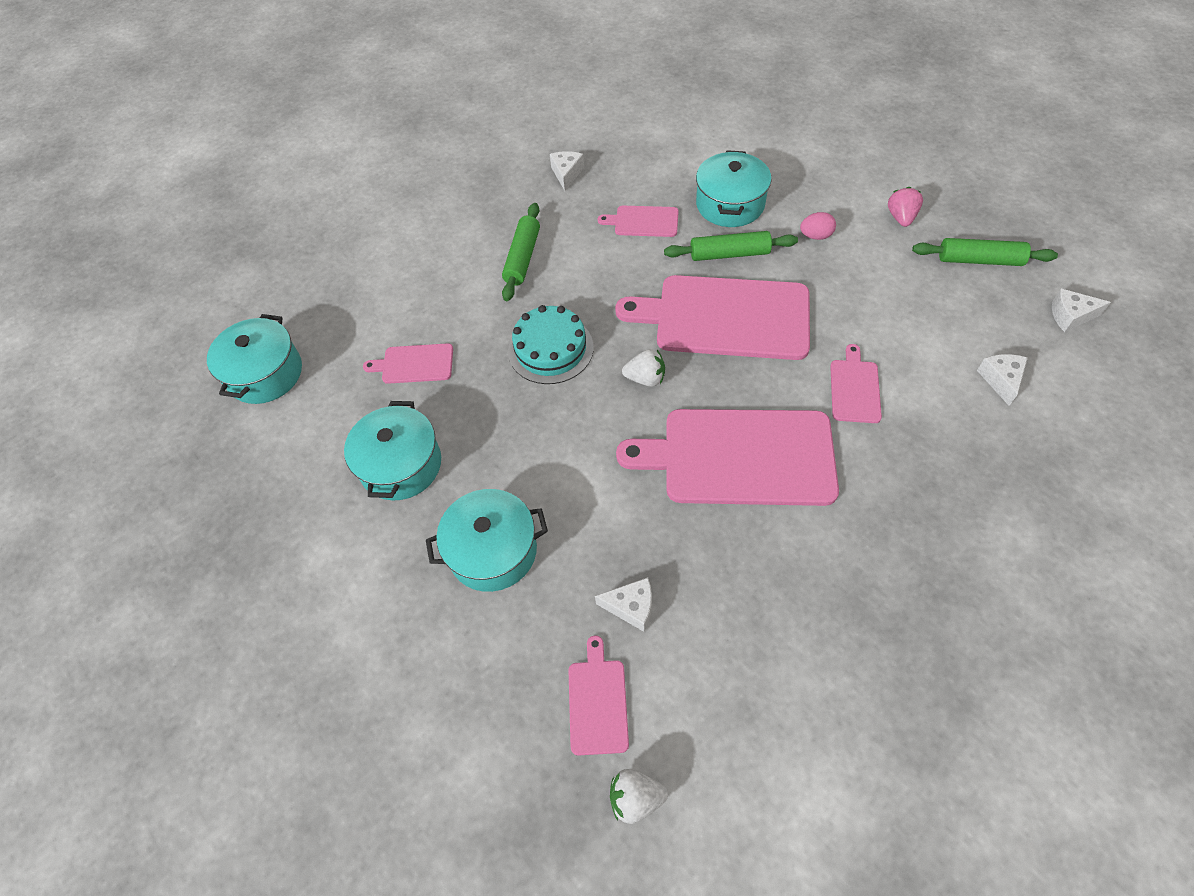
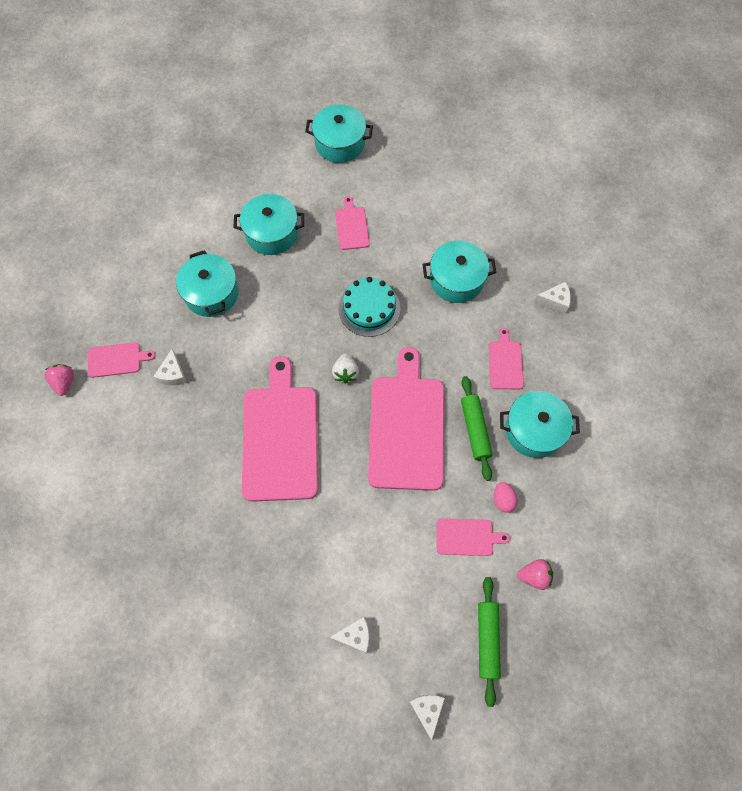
camera: 80 degrees right, 10 degrees up
green rolling pin [502,203,540,301] -> turquoise pot [423,241,496,303]
white strawberry [610,769,668,824] -> pink strawberry [44,364,74,396]
pink cutting board [830,344,882,423] -> pink cutting board moved to [437,518,510,556]

